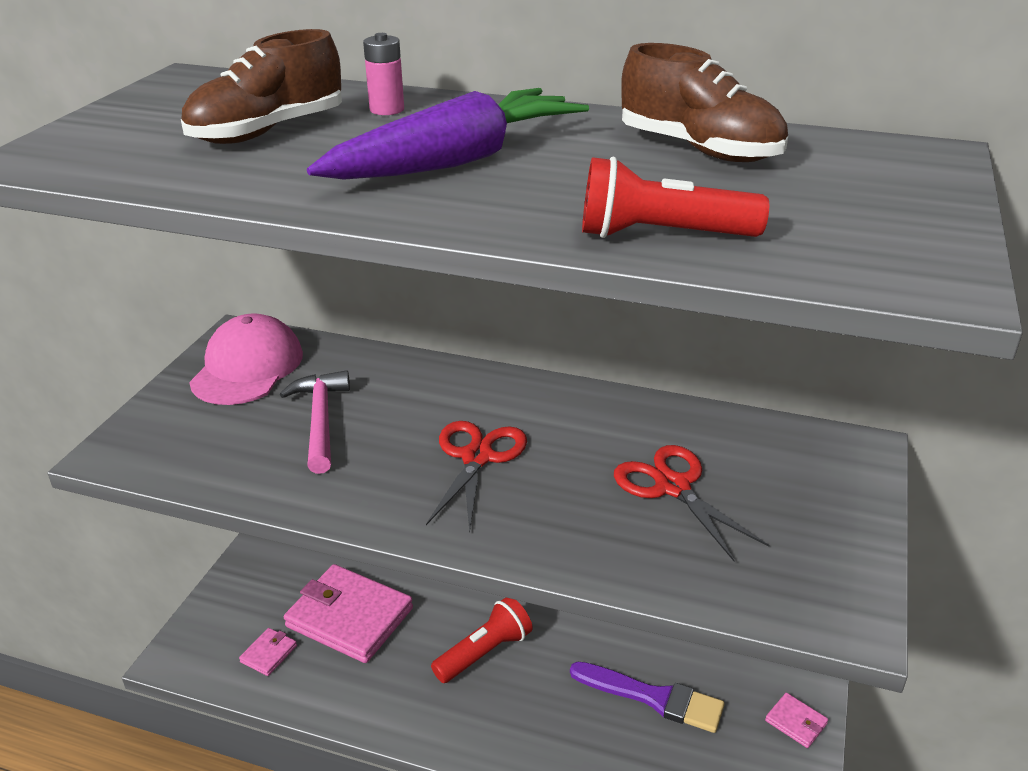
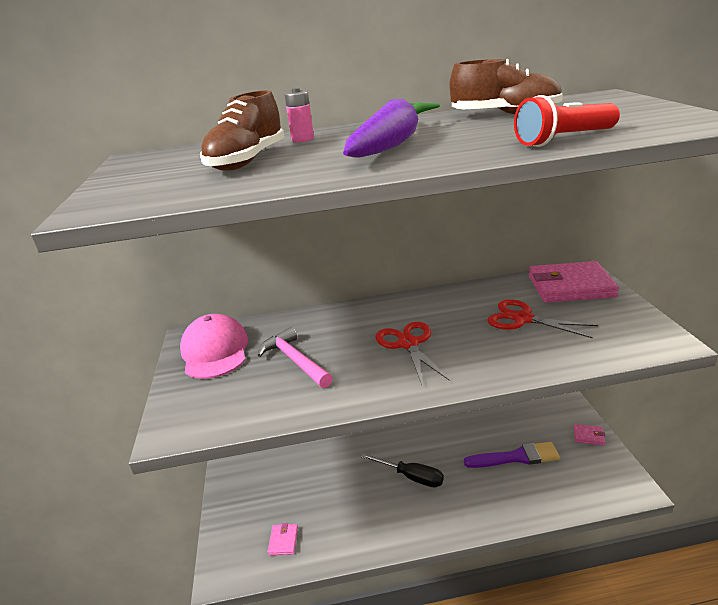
camera: 25 degrees left, 5 degrees down
pink wallet [284,564,413,663] -> pink wallet moved to [529,261,619,302]
red flashlight [431,597,533,683] -> black screwdriver [361,453,444,488]

